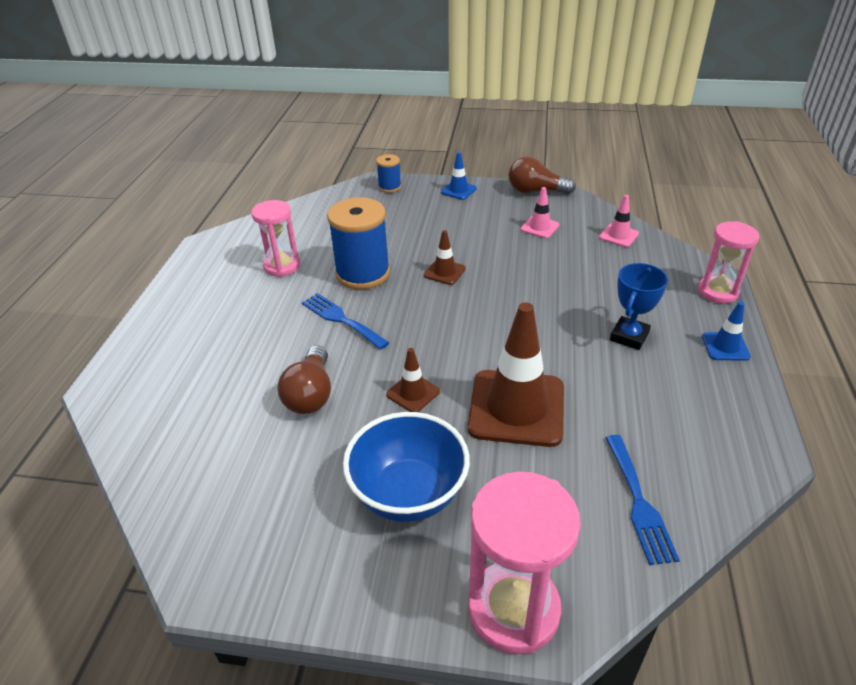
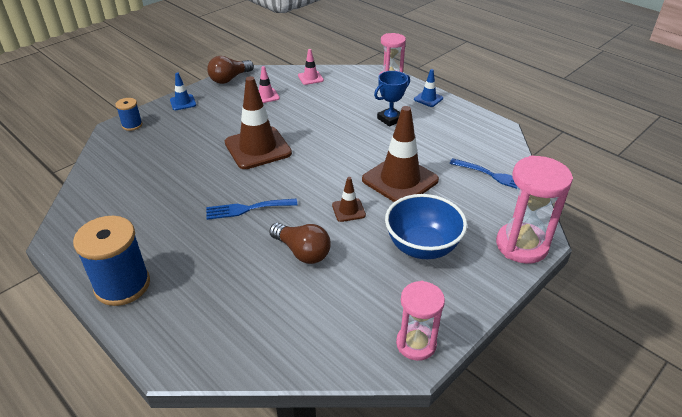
camera: 55 degrees left, 0 degrees up
pink hourglass [251,200,300,277] -> pink hourglass moved to [396,281,445,361]
blue spool [327,198,390,289] -> blue spool moved to [73,216,150,306]
brown traffic cone [424,230,466,285] -> brown traffic cone [225,76,292,169], size x2.14
blue trophy [610,263,668,350] -> blue trophy turned 75 degrees clockwise [374,71,410,127]

